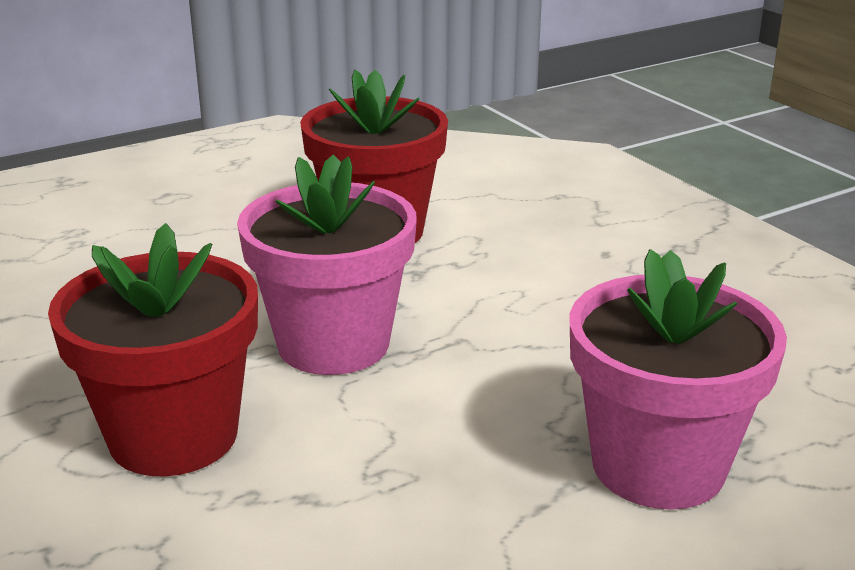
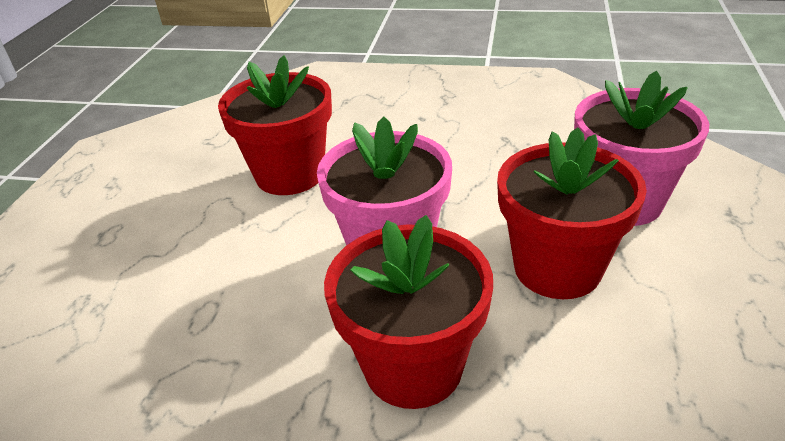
camera: 45 degrees left, 10 degrees up
none -> red flower pot [497,127,647,299]

